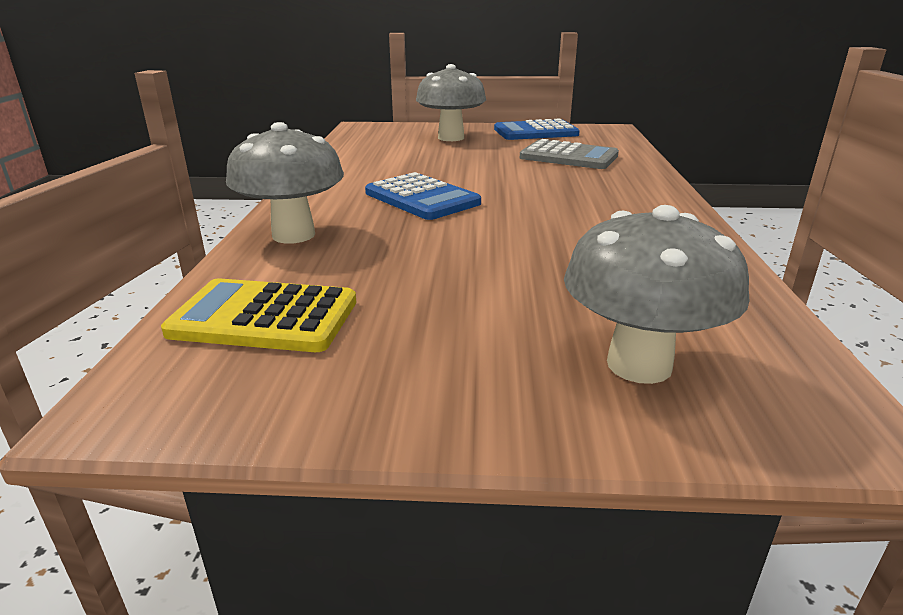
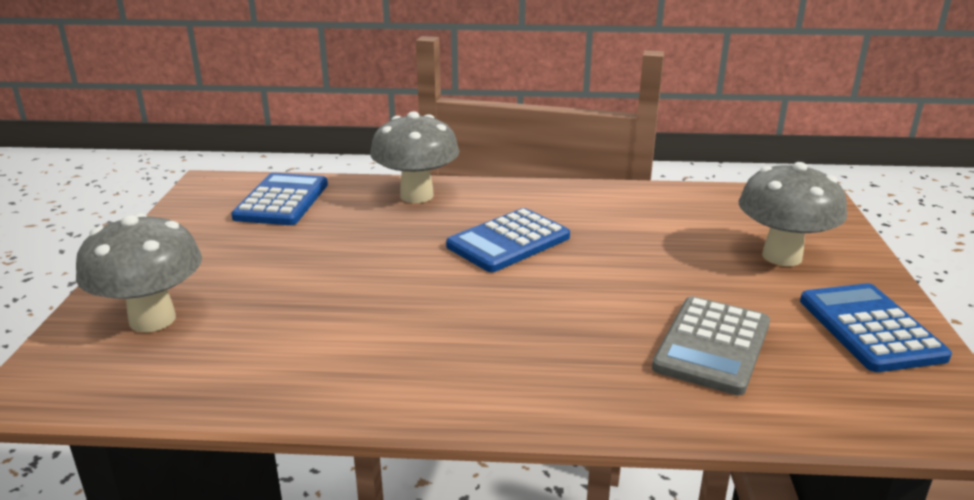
camera: 90 degrees right, 0 degrees up
yellow calculator [161,278,356,352] -> blue calculator [231,173,328,225]

